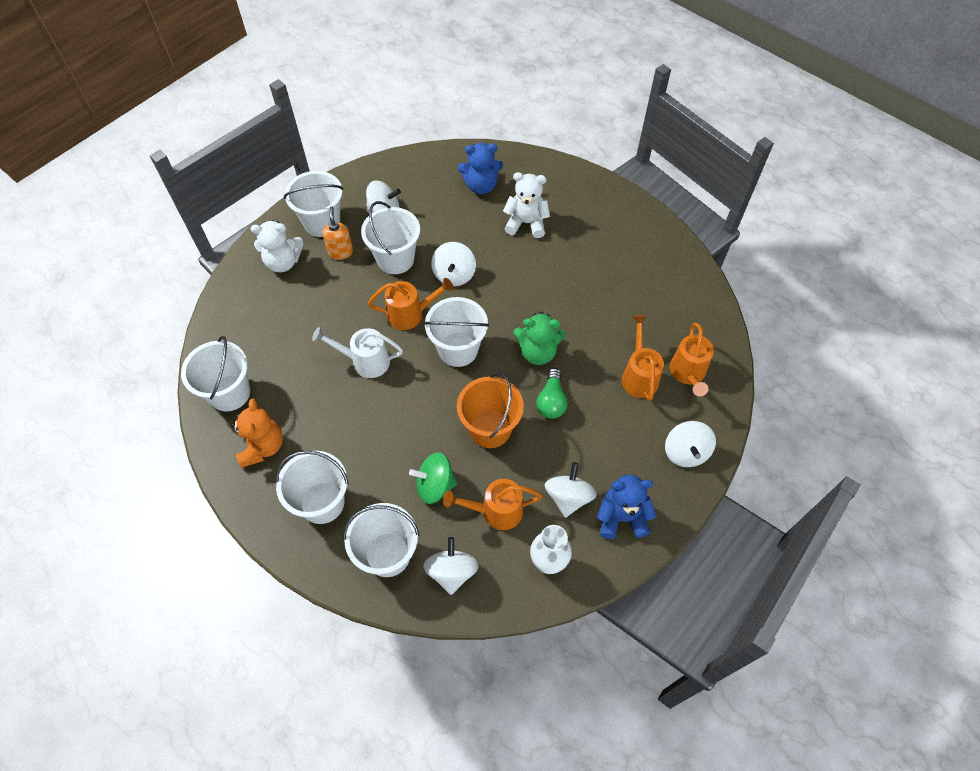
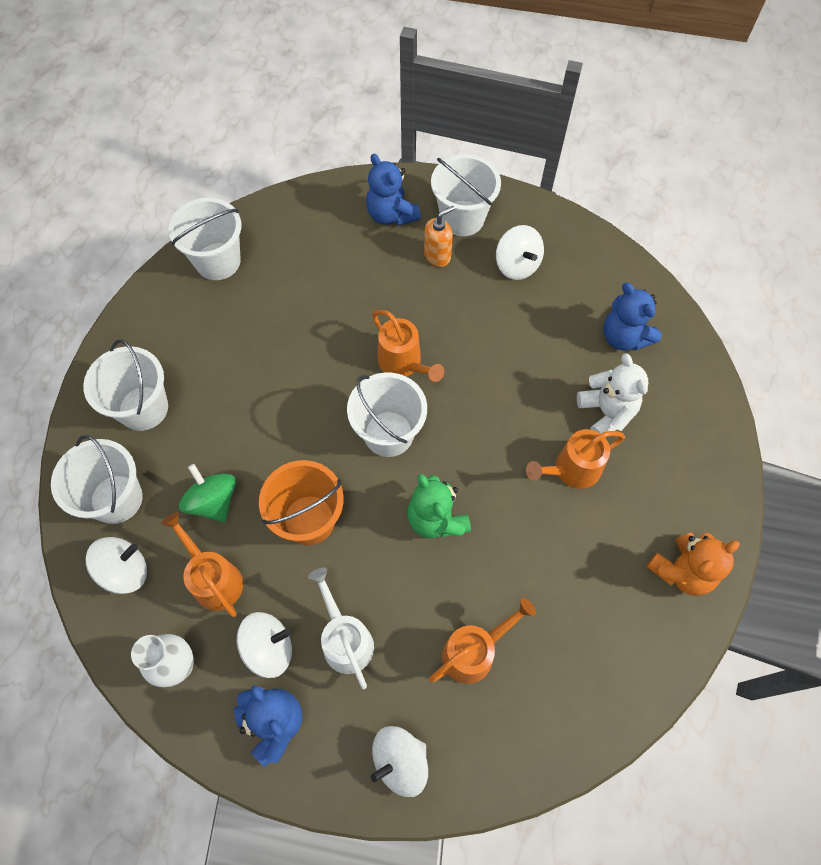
camera: 60 degrees right, 5 degrees up
orange teddy bear [231,398,283,468] -> orange teddy bear moved to [646,533,740,596]
white teddy bear [251,220,304,272] -> blue teddy bear [366,154,421,226]
white watering can [312,327,403,378] -> white watering can moved to [308,568,374,689]
white bucket [361,201,420,274] -> none
white spinning top [431,242,476,286] -> none
green light bulb [536,368,568,419] -> none
orange watering can [670,323,714,396] -> orange watering can moved to [526,429,625,489]

